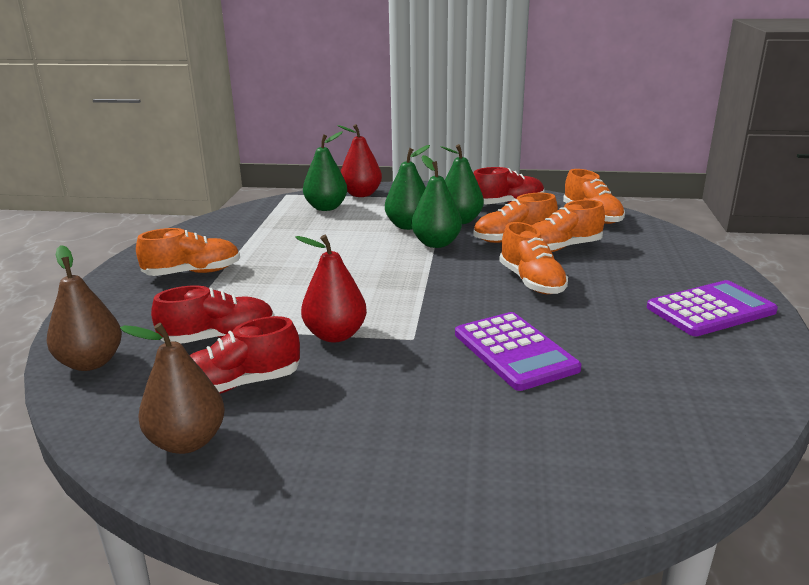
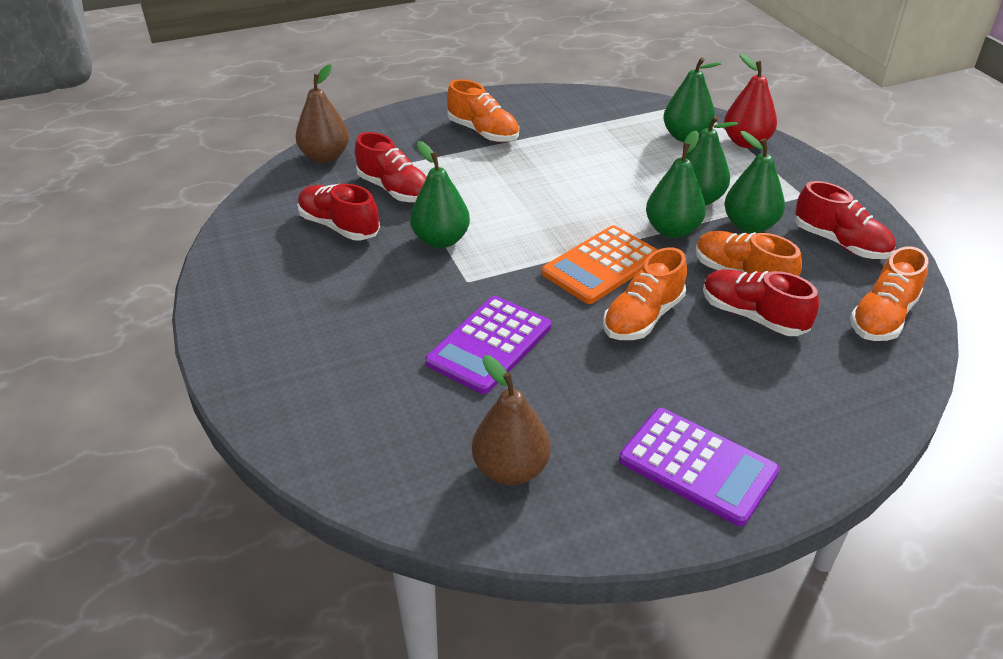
camera: 60 degrees right, 15 degrees up
brown pear [120,323,225,454] -> brown pear moved to [472,355,551,485]
red pear [295,235,367,342] -> green pear [410,141,470,248]
orange shoe [532,200,605,252] -> red shoe [703,269,819,336]
none -> orange calculator [542,225,658,304]

